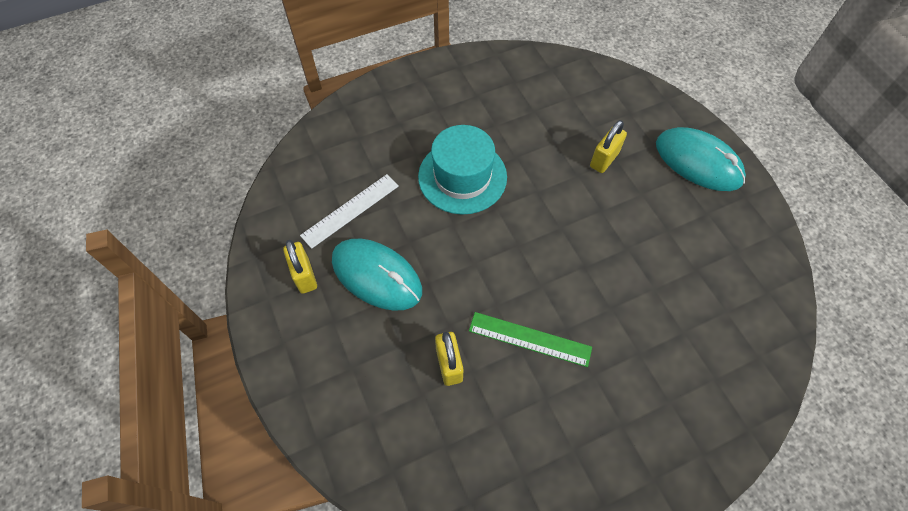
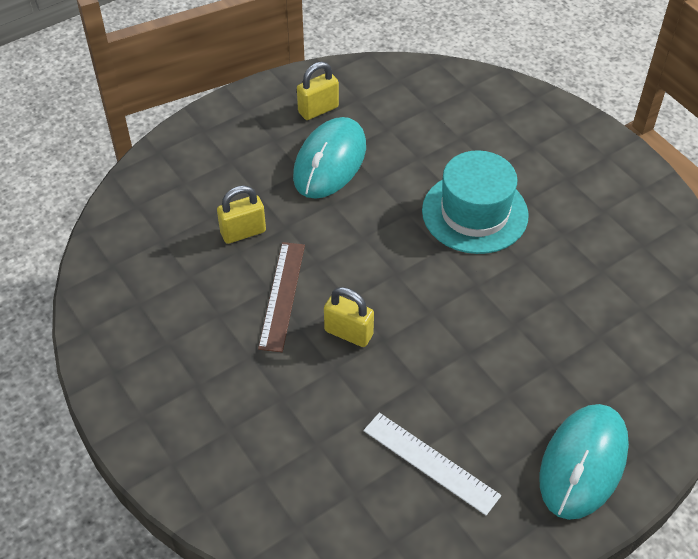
camera: 80 degrees right, 10 degrees down
white ruler [300,174,399,249] -> white ruler moved to [364,413,501,515]
green ruler [469,312,592,367] -> brown ruler [258,242,305,352]
yellow padlock [590,120,627,173] -> yellow padlock moved to [324,287,374,347]

